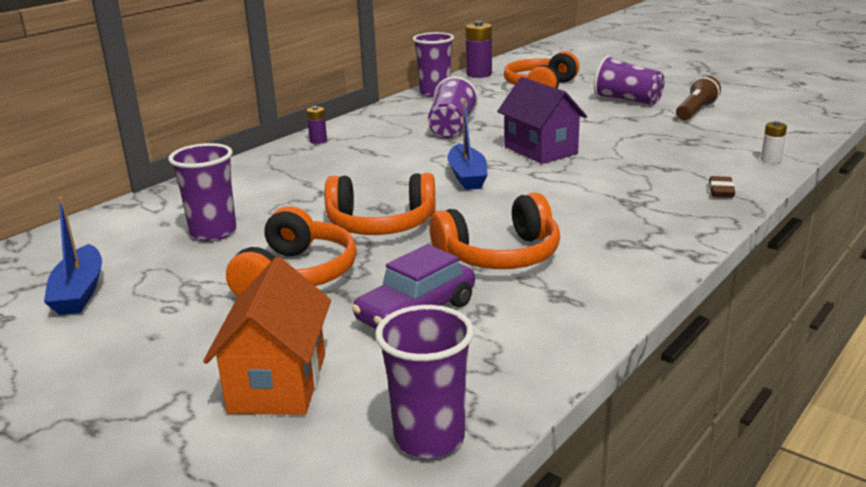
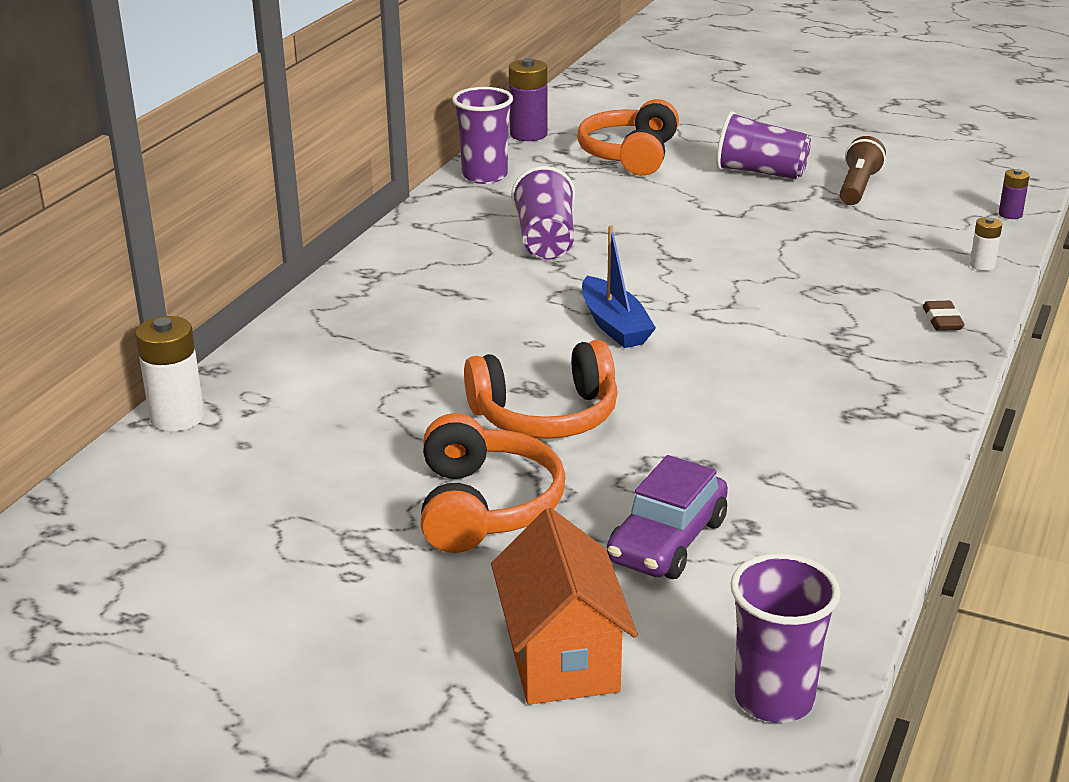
camera: 15 degrees left, 5 degrees up
blue boat [44,197,102,315] -> none
purple cup [168,143,236,241] -> none
purple battery [307,106,327,144] -> purple battery moved to [999,169,1030,219]
orange headphones [429,193,560,269] -> none
purple house [497,77,587,164] -> none
none -> white battery [135,316,204,432]

